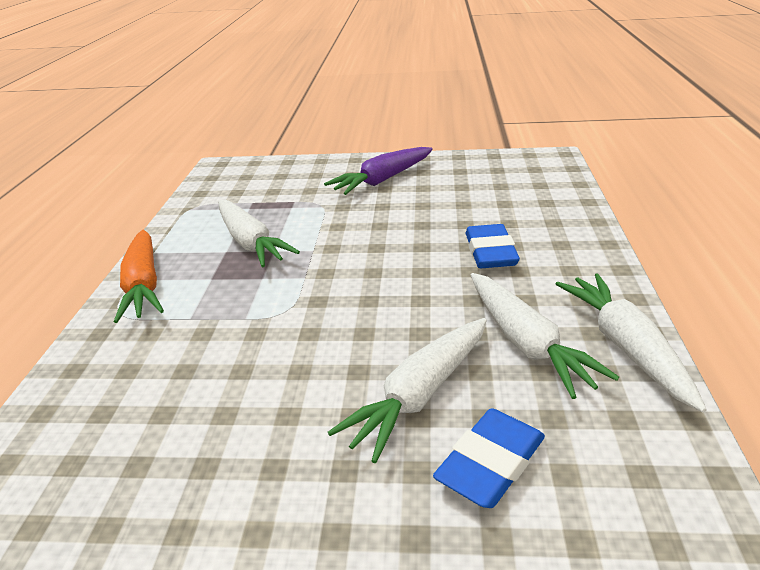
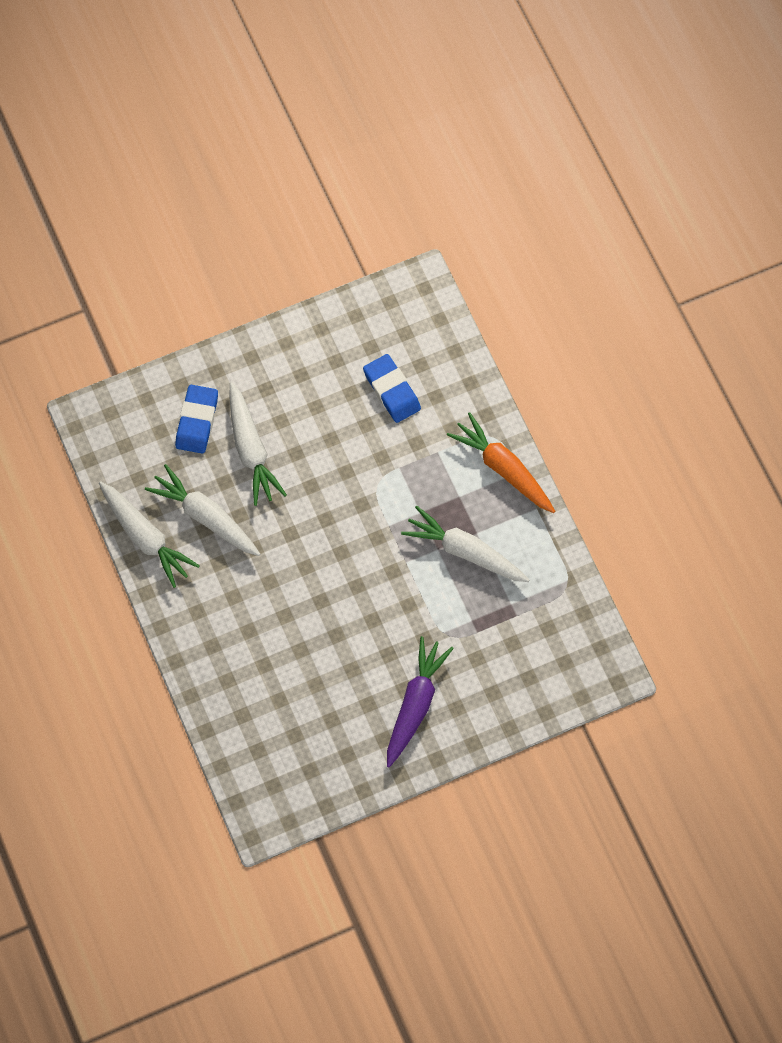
camera: 150 degrees right, 35 degrees up
white carrot [328,318,487,463] -> white carrot turned 150 degrees clockwise [229,382,287,506]
blue eraser [465,224,520,268] -> blue eraser moved to [363,354,421,423]

